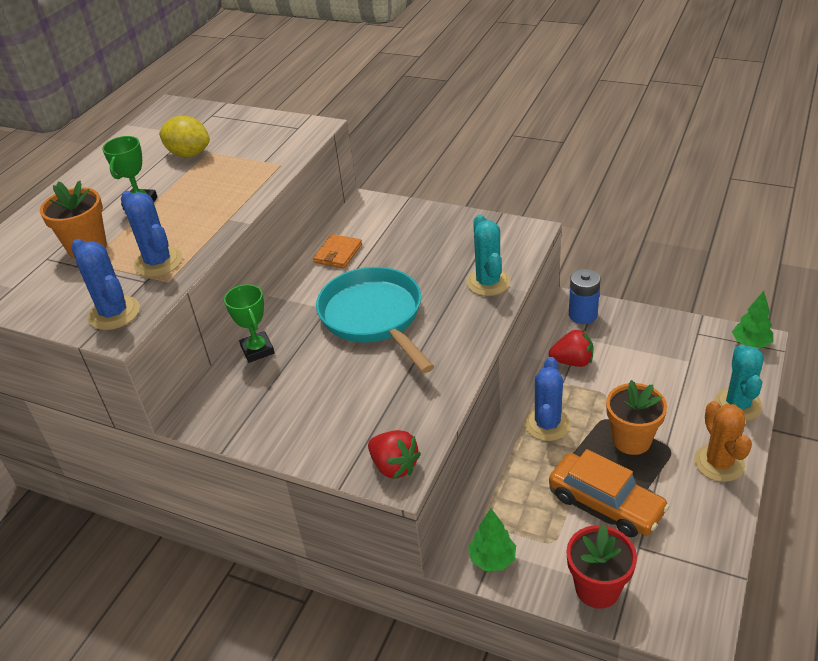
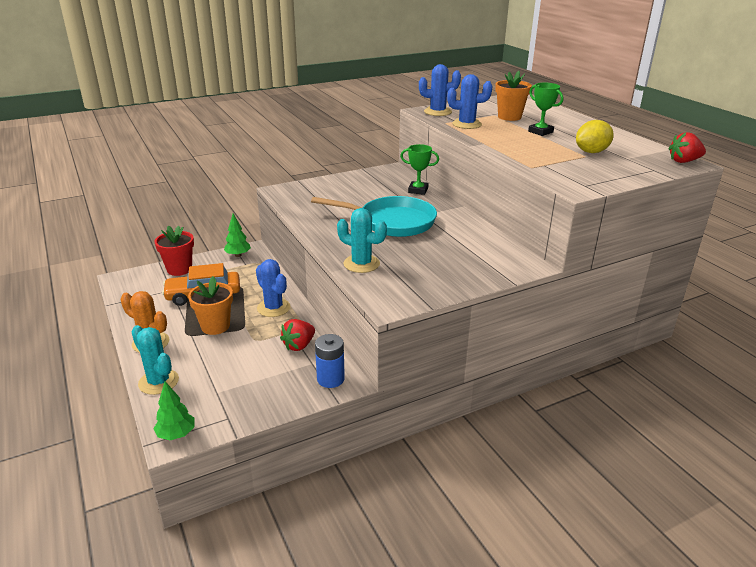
camera: 125 degrees right, 10 degrees down
orange wallet [313,234,362,269] -> none
red strawberry [368,430,421,479] -> red strawberry moved to [669,132,706,163]

